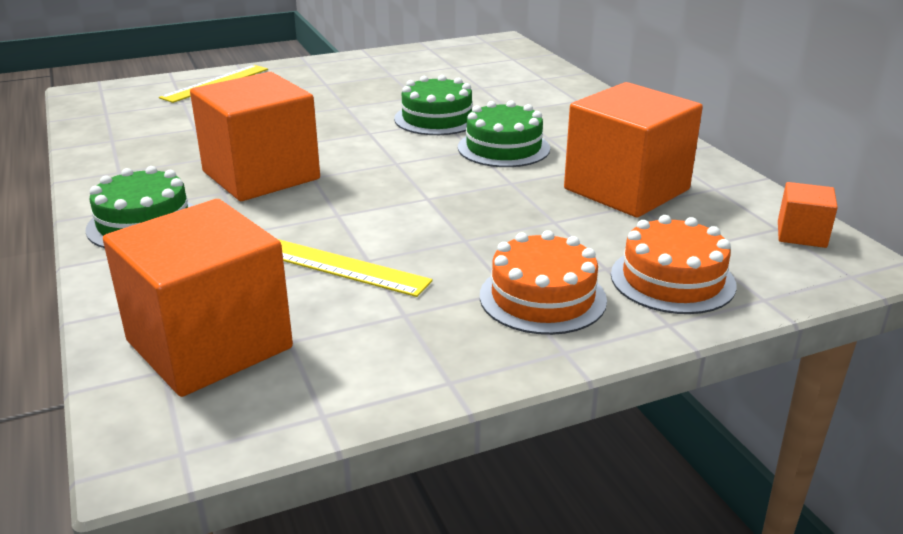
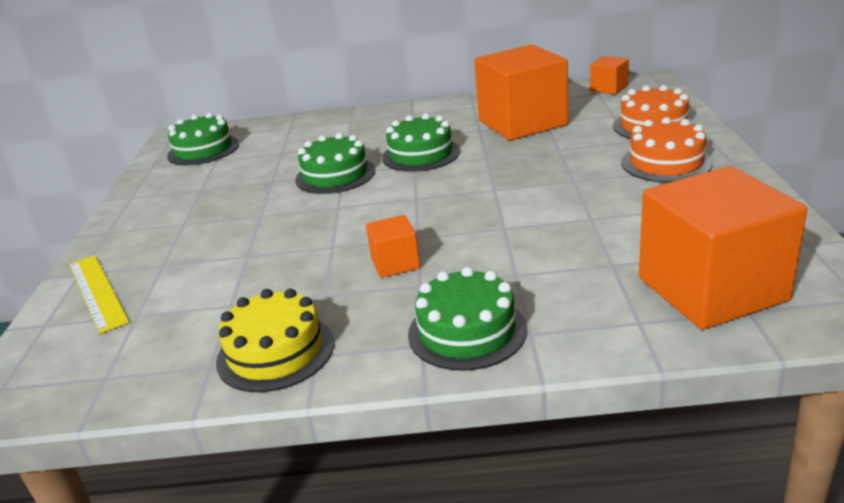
camera: 65 degrees left, 0 degrees up
orange cube [190,72,320,201] -> orange cube [366,215,420,278], size x0.46
yellow ruler [278,239,433,297] -> none
none -> green cake [167,113,239,165]
none -> yellow cake [216,289,334,392]

